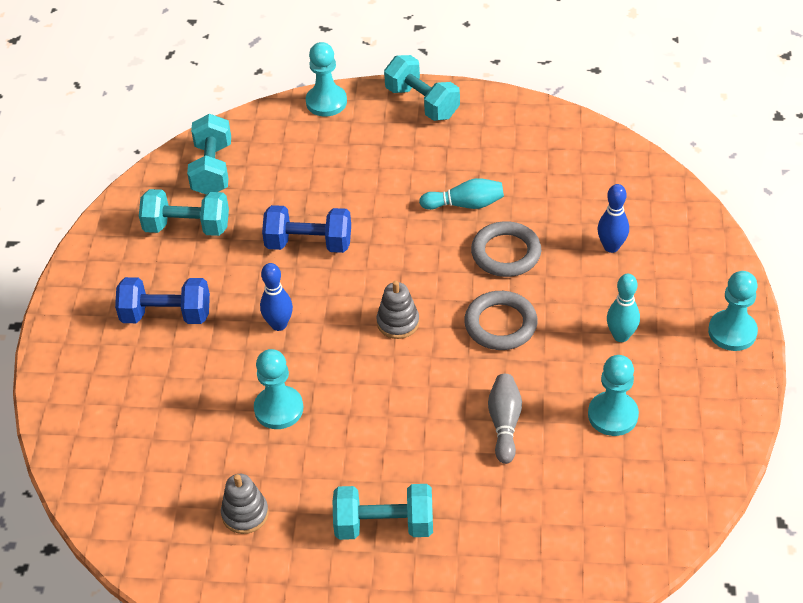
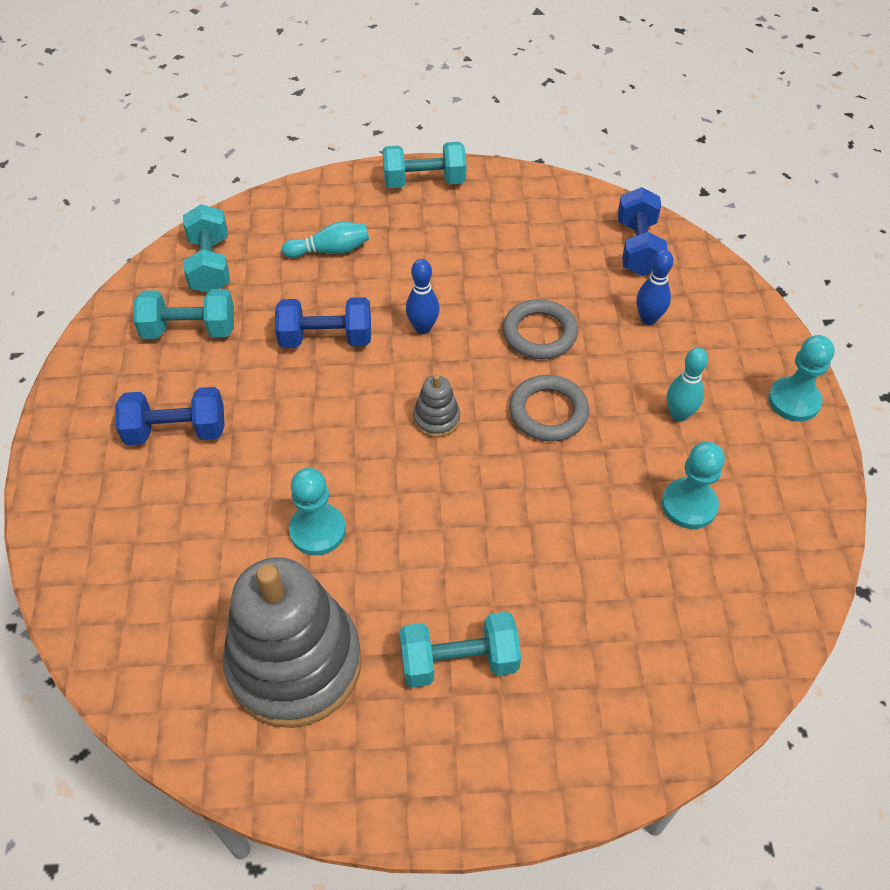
camera: 10 degrees left, 5 degrees up
grey stacking toy [221,474,269,534] -> grey stacking toy [223,557,362,728], size x2.43
blue bowling pin [260,263,293,331] -> blue bowling pin moved to [406,259,439,334]
turquoise pawn [306,42,347,117] -> none
turquoise dumbbell [384,55,460,121] -> turquoise dumbbell turned 45 degrees counterclockwise [383,142,466,188]
turquoise bowling pin [419,178,504,210] -> turquoise bowling pin moved to [282,222,369,258]
grey bowling pin [488,374,522,464] -> none
none -> blue dumbbell [618,187,668,276]

